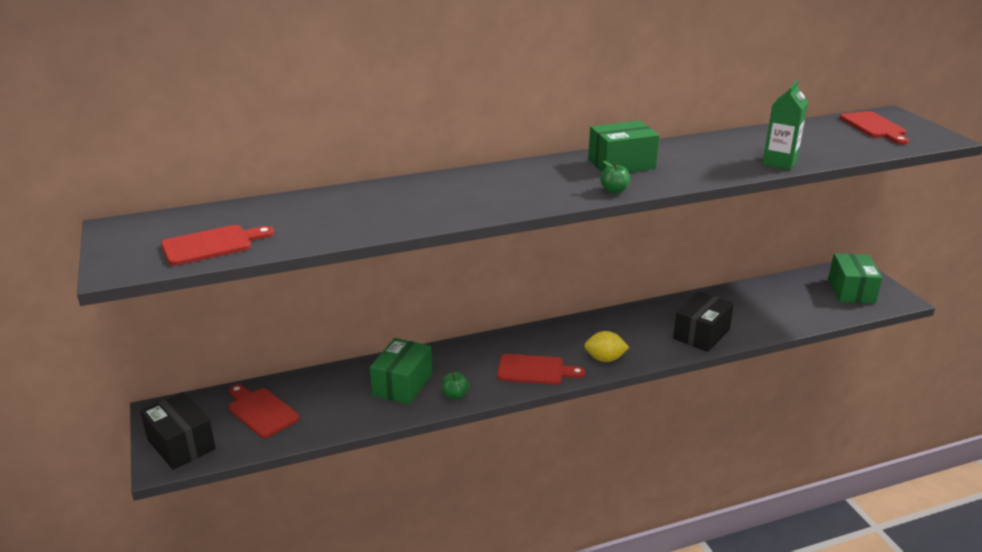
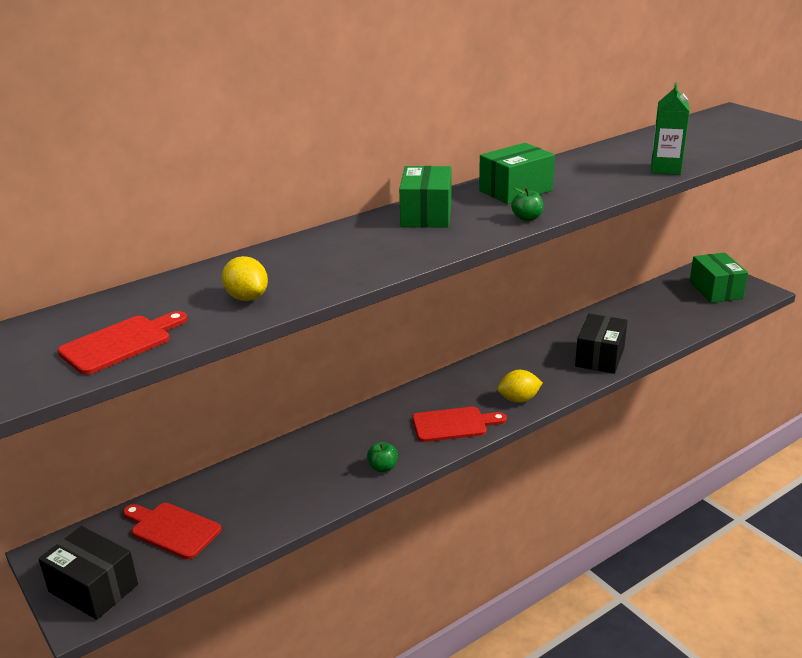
camera: 15 degrees left, 0 degrees up
green box [370,338,432,405] -> green box moved to [399,166,452,228]
red cutting board [840,111,909,144] -> none
none -> yellow lemon [222,256,268,301]

